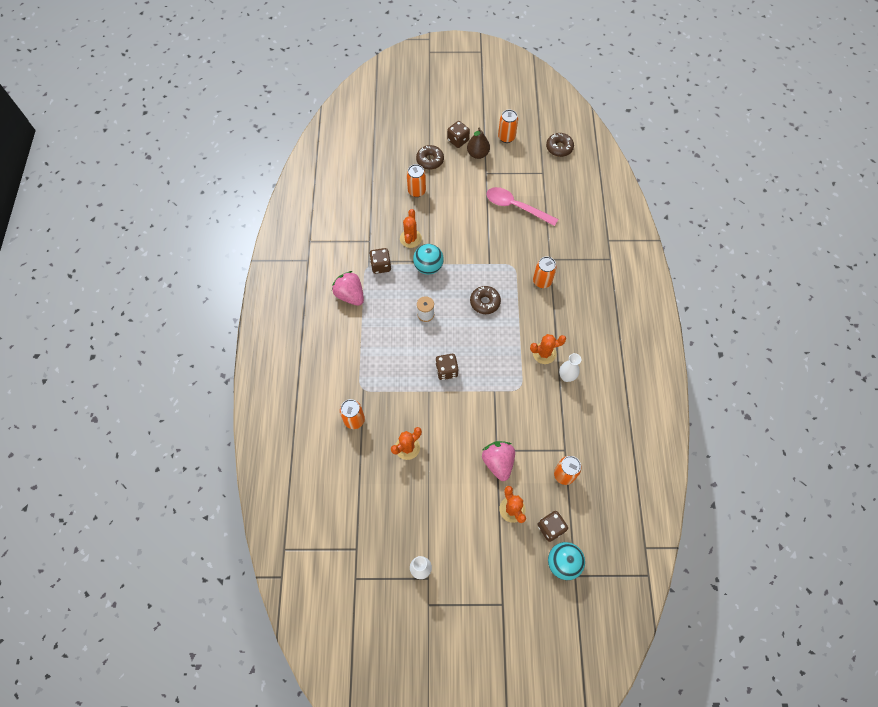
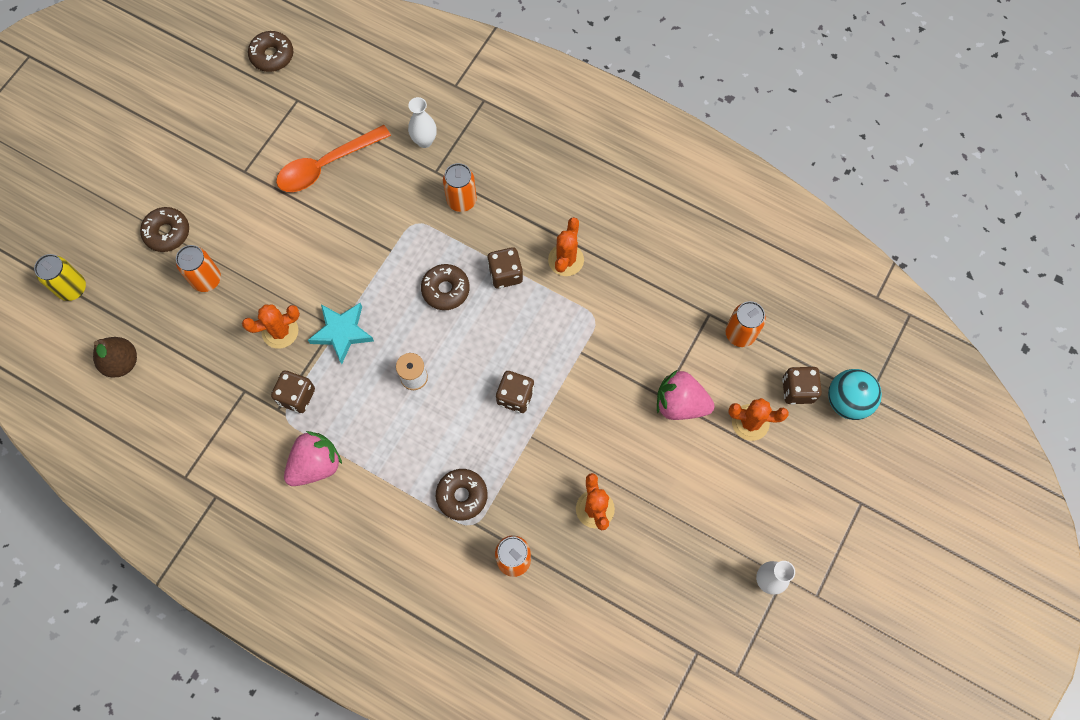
camera: 60 degrees left, 5 degrees up
pink strawberry [332,271,364,306] -> pink strawberry turned 150 degrees clockwise [284,431,342,486]
orange cactus [400,209,422,248] -> orange cactus turned 60 degrees counterclockwise [242,304,300,349]
turquoise ball [413,244,444,274] -> turquoise star [308,303,374,364]
brown dice [447,121,470,148] -> brown dice moved to [487,247,523,289]
brown pear [467,128,490,159] -> brown pear moved to [93,337,137,378]
pink spoon [486,187,558,226] -> orange spoon [276,125,391,192]
orange can [498,110,518,143] -> none
white vase [559,353,581,382] -> white vase moved to [408,97,437,148]
none -> yellow can [34,254,86,301]
none -> brown donut [436,469,488,521]

